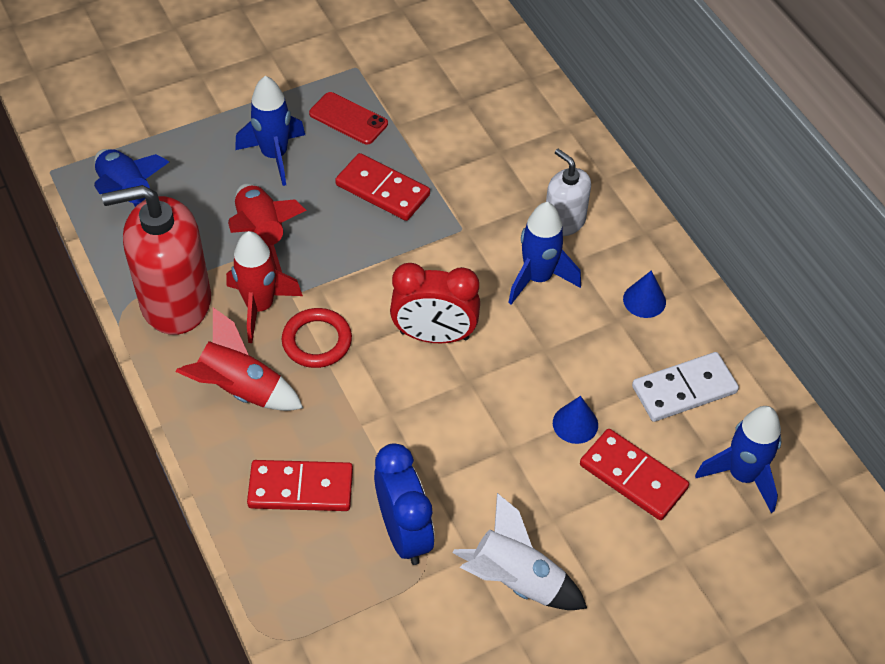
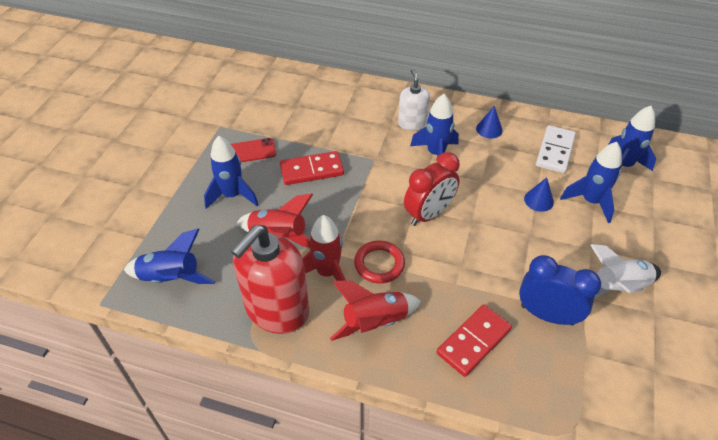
camera: 45 degrees left, 5 degrees down
white soap dispenser [546,149,591,236] -> white soap dispenser turned 75 degrees clockwise [398,69,430,130]
red domino [580,429,689,520] -> blue rocket [560,142,622,223]

